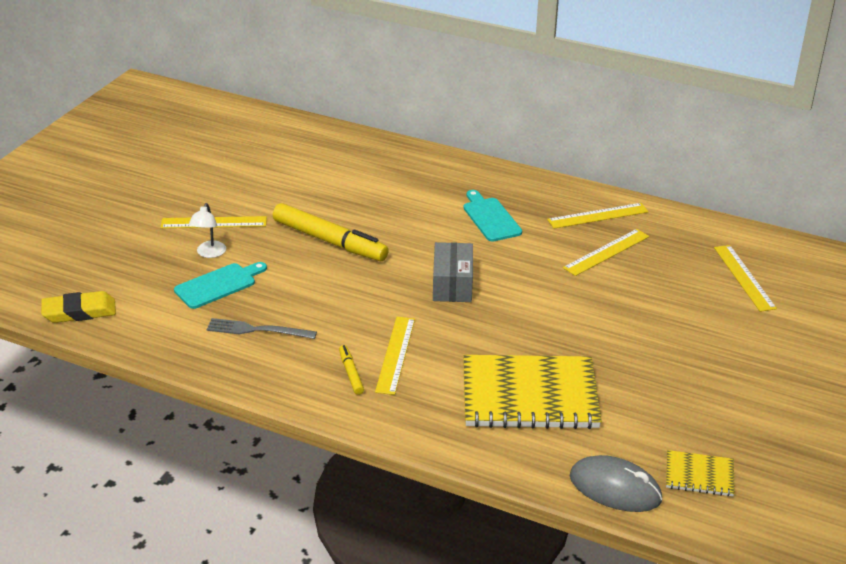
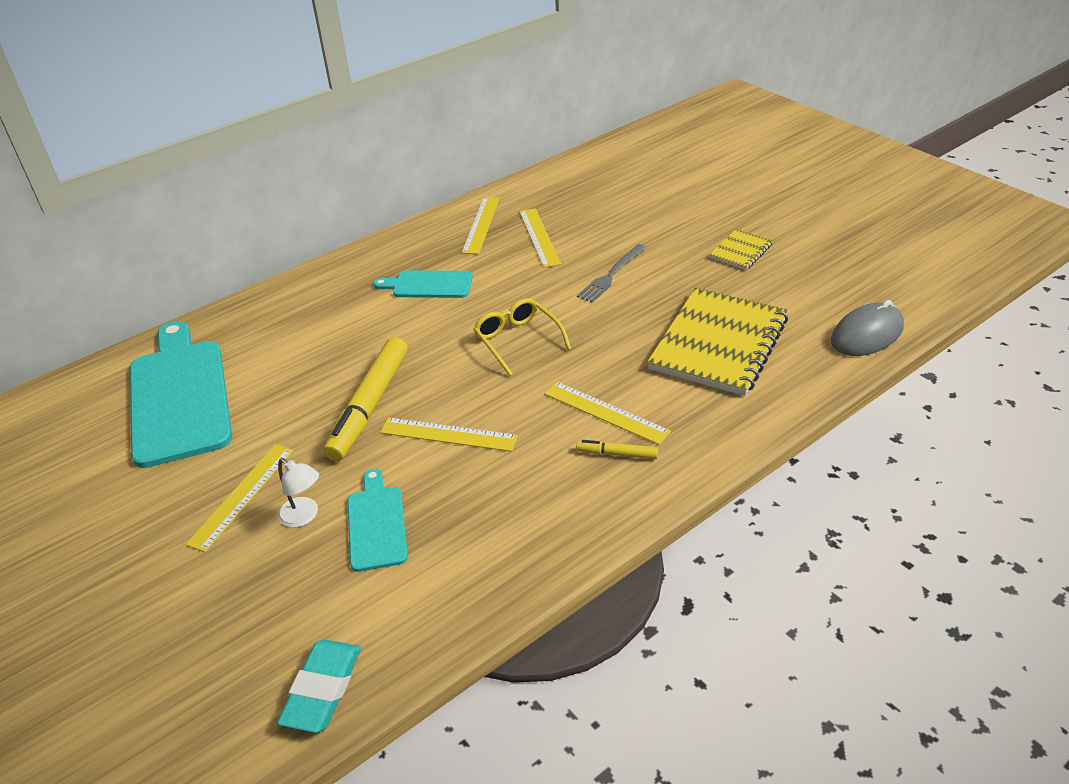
camera: 60 degrees left, 5 degrees up
yellow eraser [41,291,116,323] -> turquoise eraser [277,640,361,733]
grey fork [206,318,317,339] -> grey fork moved to [577,244,646,303]
yellow marker [273,203,389,261] -> yellow marker turned 135 degrees clockwise [324,337,408,461]
grey box [433,242,473,302] -> yellow glasses [473,298,571,376]
yellow notebook [666,450,735,497] -> yellow notebook moved to [709,229,773,270]
yellow ruler [714,245,777,312] -> yellow ruler moved to [380,417,518,452]
none -> turquoise cutting board [130,321,232,468]

